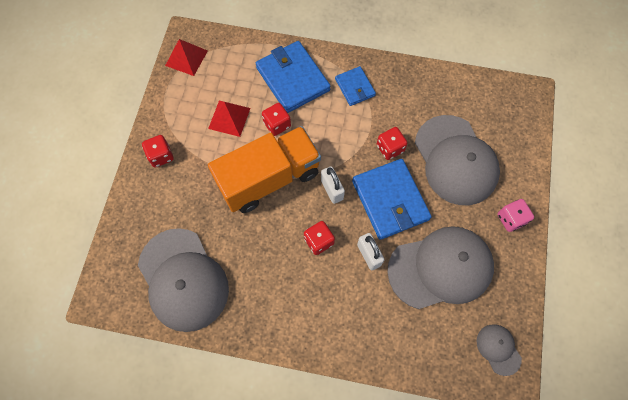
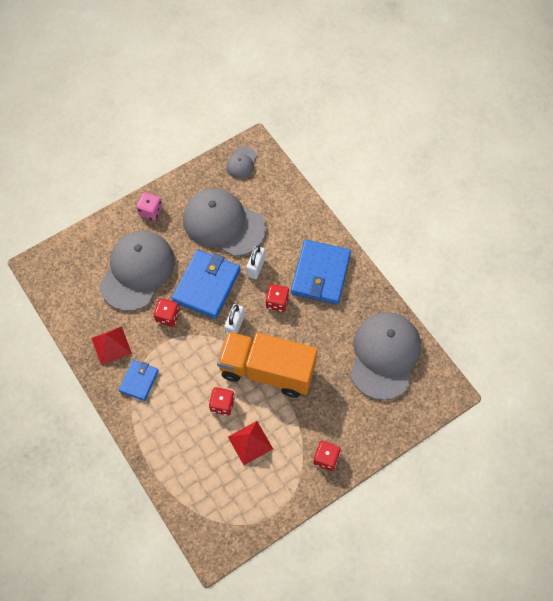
camera: 135 degrees left, 5 degrees down
red pyramid [165,39,208,76] -> red pyramid moved to [92,326,132,366]
blue wallet [256,41,331,113] -> blue wallet moved to [291,240,351,305]

